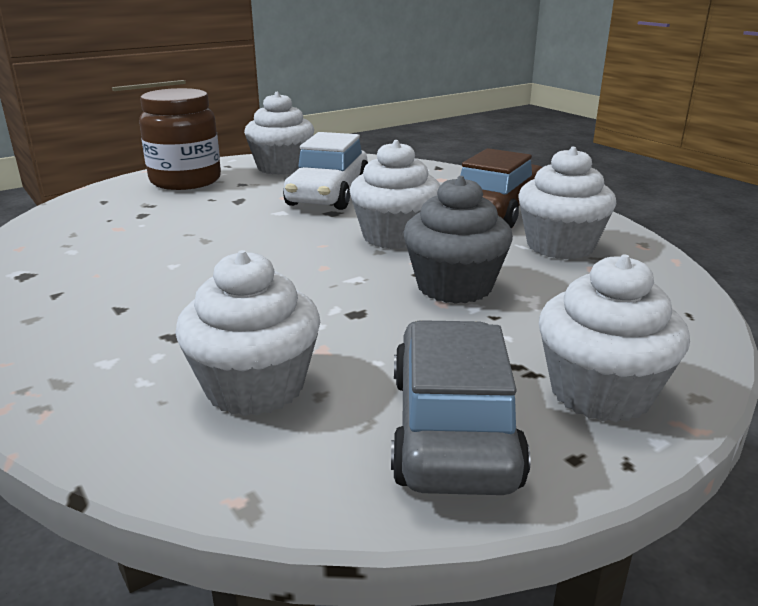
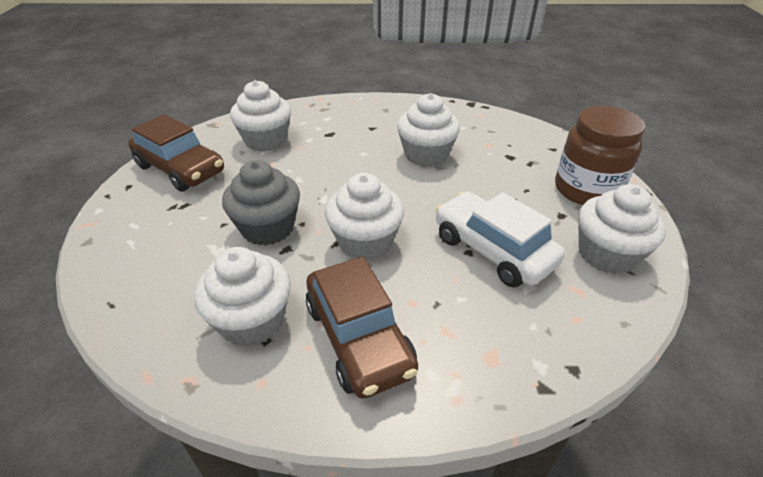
camera: 125 degrees right, 15 degrees up
grey car [391,320,531,495] -> brown car [128,114,224,192]
white cupcake [539,255,690,422] -> white cupcake moved to [397,93,460,167]

